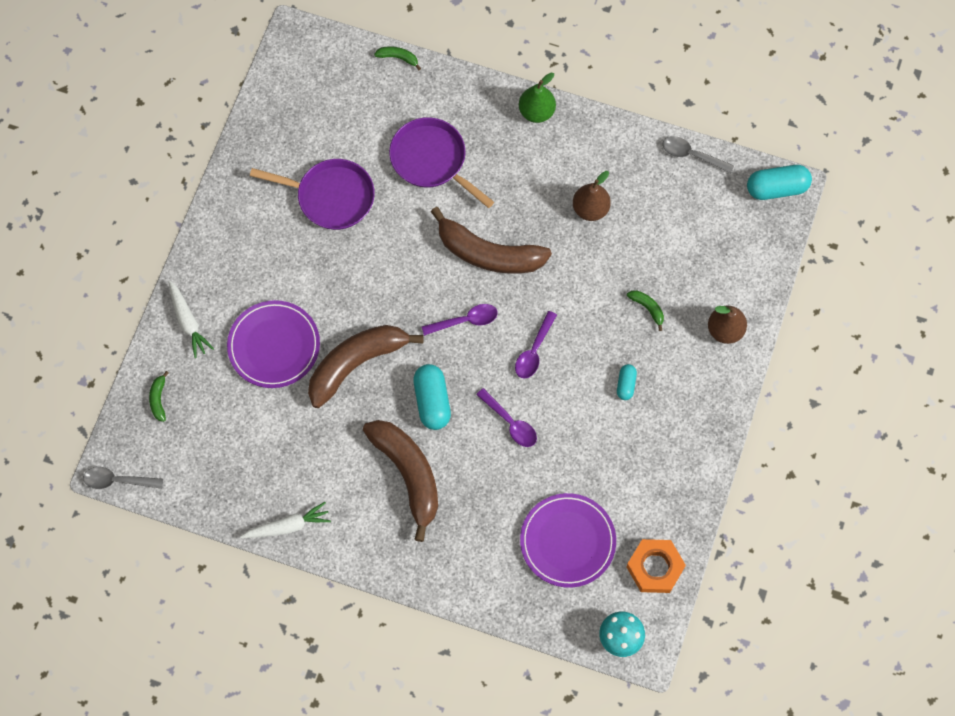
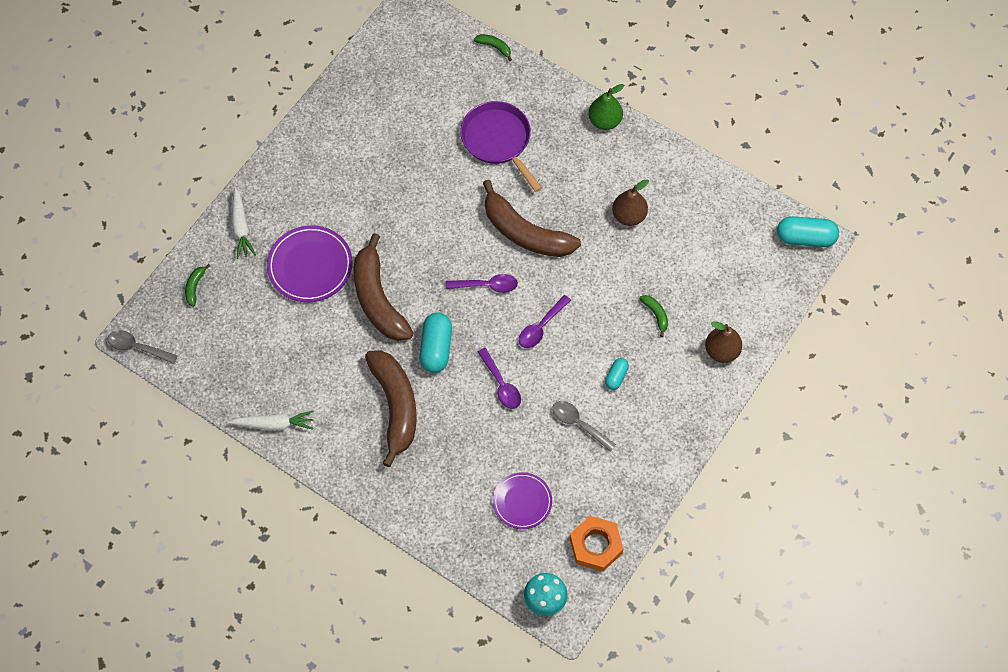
camera: 15 degrees right, 5 degrees down
purple pan [250,159,375,230] -> none
brown banana [308,325,424,408] -> brown banana turned 90 degrees counterclockwise [354,233,413,341]
purple plate [520,493,616,588] -> purple plate [493,472,552,529], size x0.66
grey spoon [662,136,734,174] -> grey spoon moved to [552,401,616,452]

